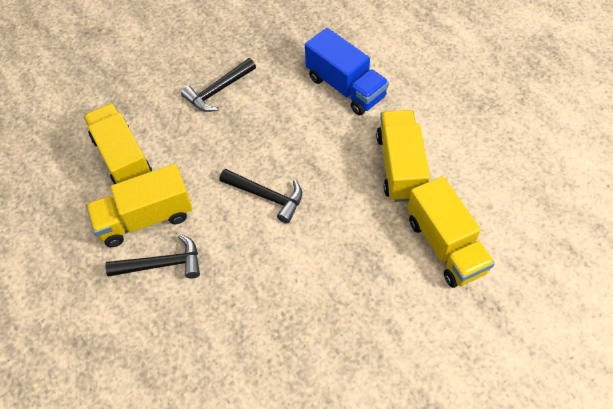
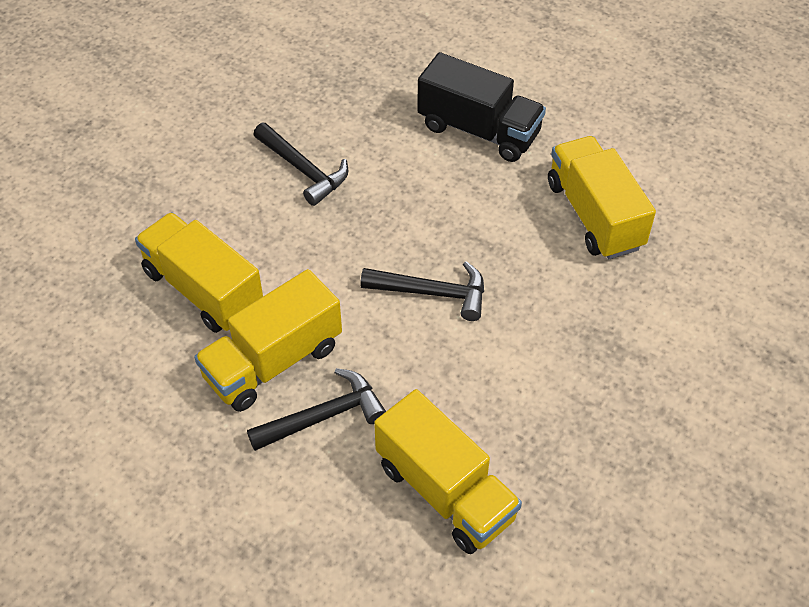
camera: 20 degrees left, 5 degrees down
black hammer [181,58,256,112] -> black hammer turned 75 degrees counterclockwise [253,123,348,206]
blue truck [305,28,389,115] -> black truck [417,52,546,162]
yellow truck [408,176,495,288] -> yellow truck moved to [374,389,522,554]

